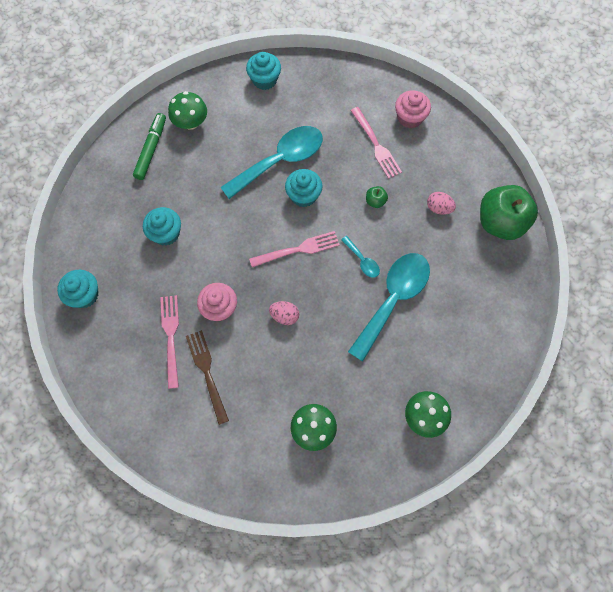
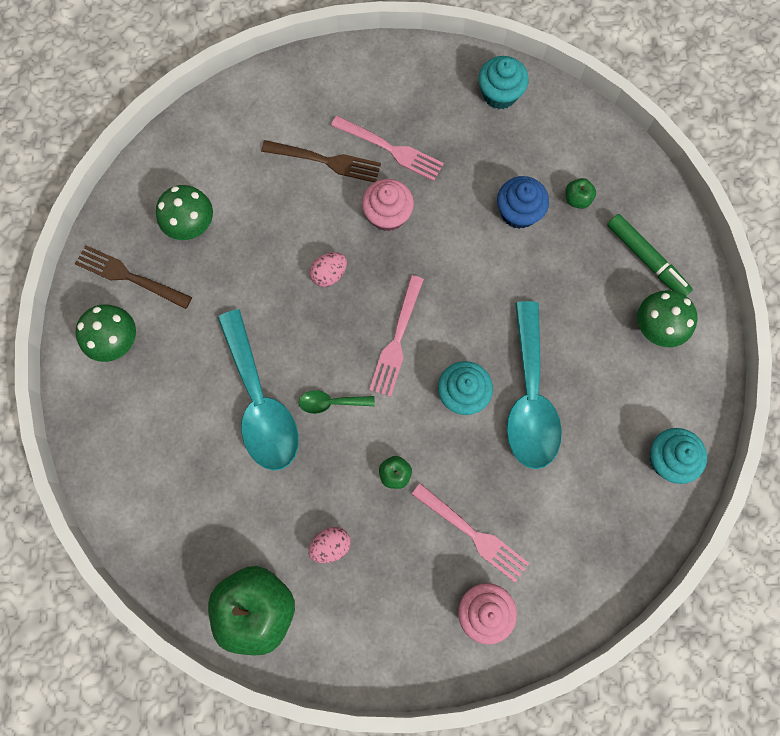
camera: 125 degrees right, 5 degrees up
turquoise cupcake [143,207,181,246] -> blue cupcake [497,176,549,229]
turquoise spoon [341,236,380,278] -> green spoon [298,390,375,414]
pink fork [351,107,402,179] -> pink fork turned 150 degrees counterclockwise [411,483,529,582]
none -> brown fork [75,245,192,309]
none -> green apple [565,178,596,209]

